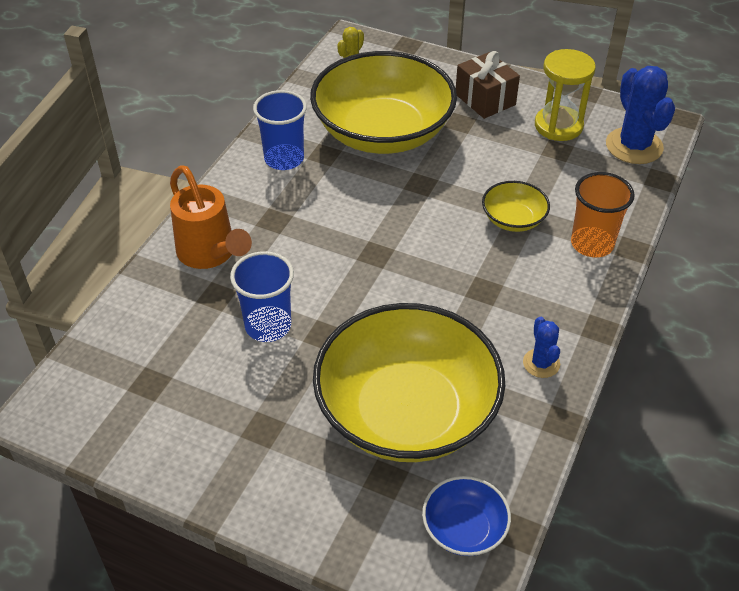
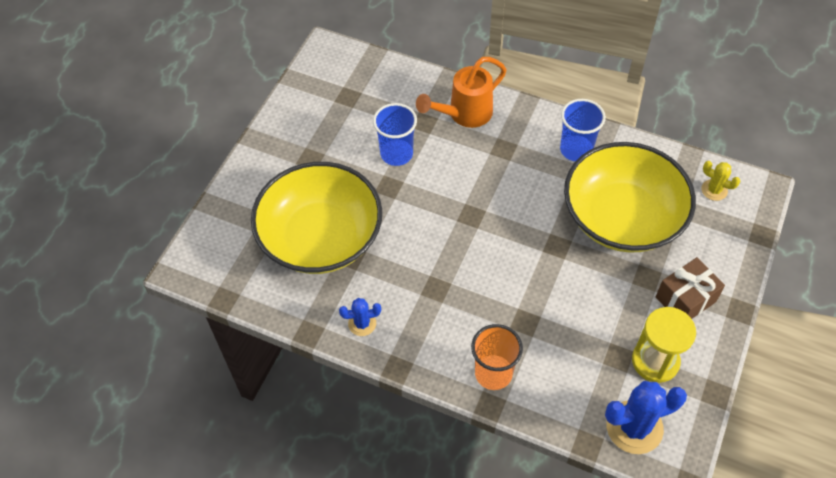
camera: 90 degrees right, 10 degrees up
blue bowl [422,476,511,556] -> none
yellow bowl [482,181,550,232] -> none

